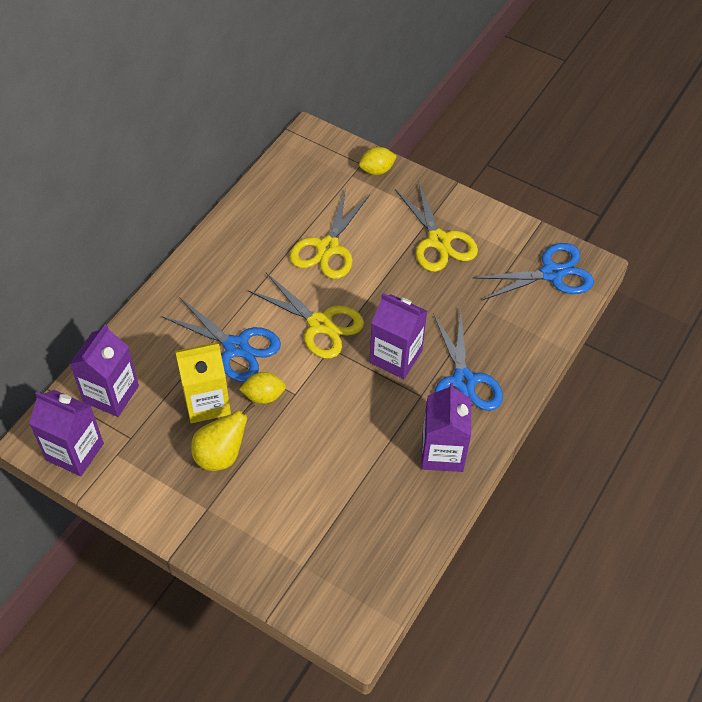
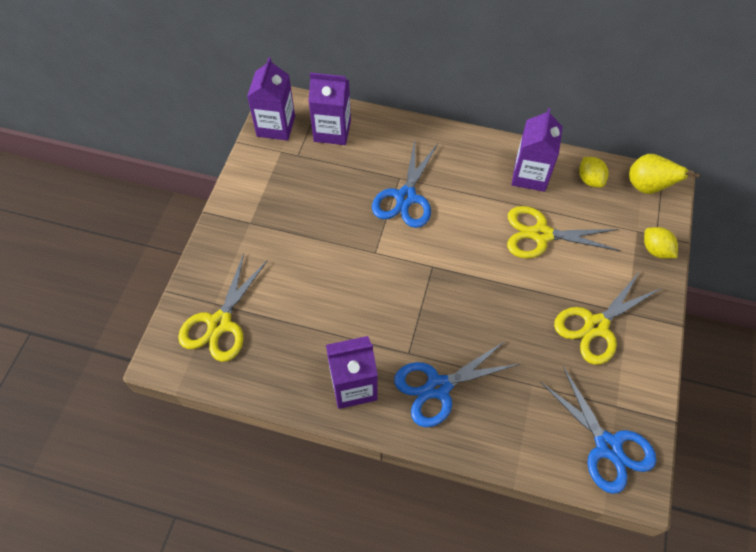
camera: 75 degrees right, 5 degrees up
yellow carton [175,342,231,423] -> none
yellow pear [191,402,255,471] -> yellow pear moved to [629,154,700,194]
yellow lemon [239,372,286,404] -> yellow lemon moved to [579,157,609,187]
yellow scissors [248,273,364,359] -> yellow scissors moved to [178,253,268,362]
purple carton [370,293,427,379] -> purple carton moved to [511,108,563,192]

